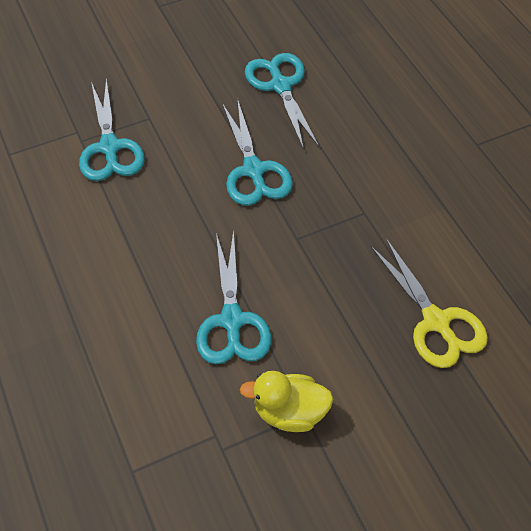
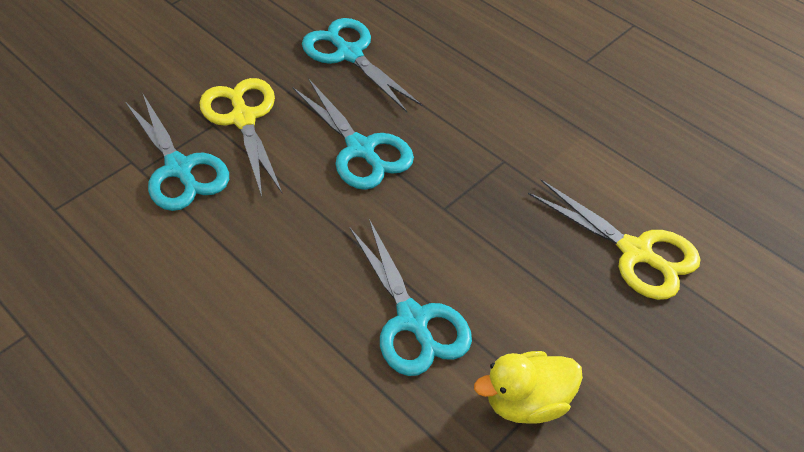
camera: 20 degrees left, 5 degrees down
none -> yellow scissors [199,78,283,196]

